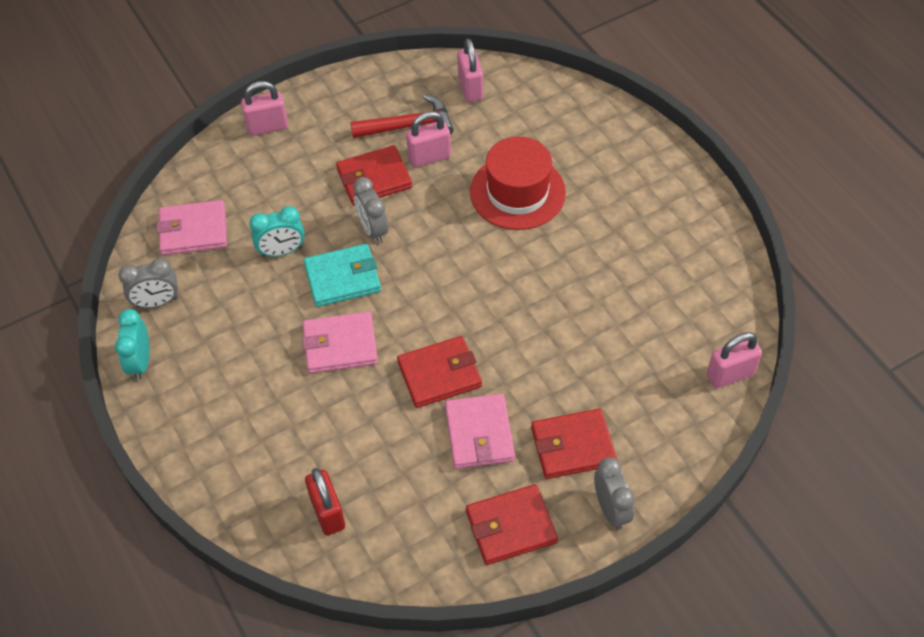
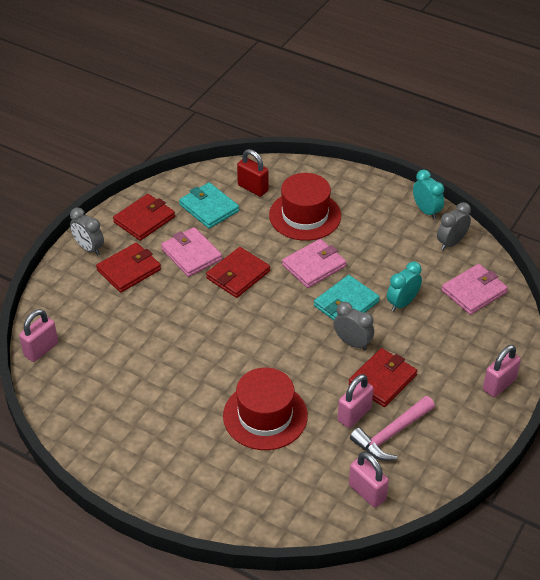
camera: 150 degrees right, 10 degrees down
red hammer [350,94,454,138] -> pink hammer [350,396,435,461]
none -> turquoise wallet [179,182,239,229]
none -> red hat [269,173,341,241]

